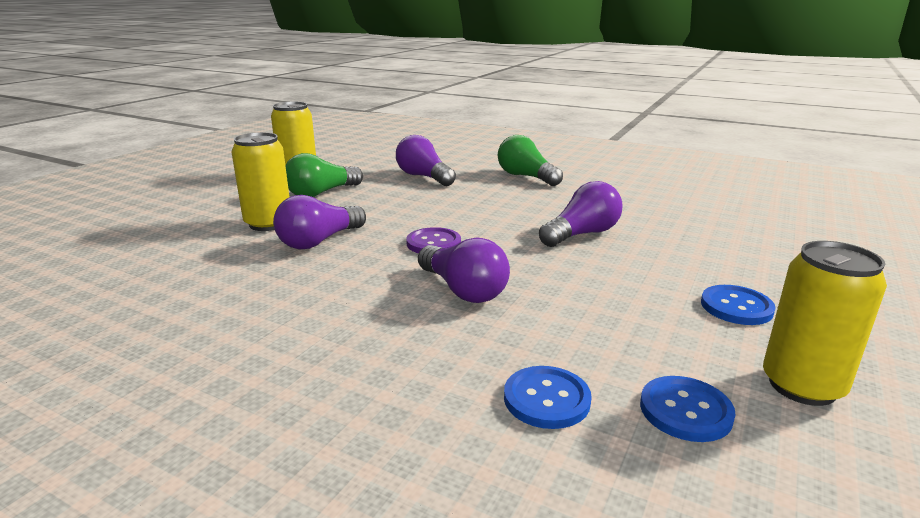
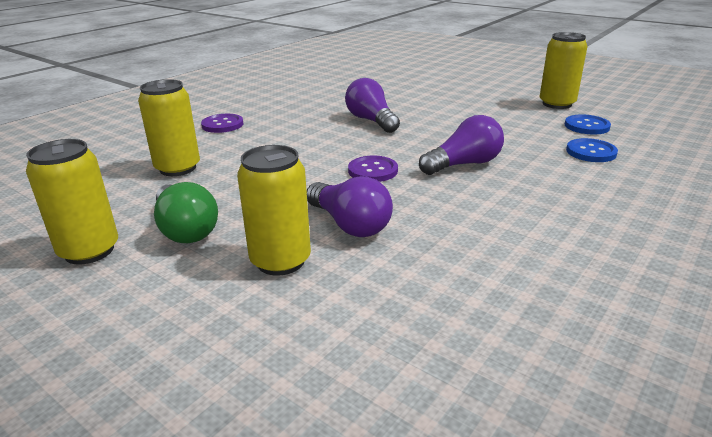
camera: 80 degrees left, 5 degrees up
purple light bulb [396,135,456,186] -> yellow can [138,79,200,176]
green light bulb [498,135,563,186] -> purple button [201,114,243,133]
blue button [701,285,776,325] -> none

